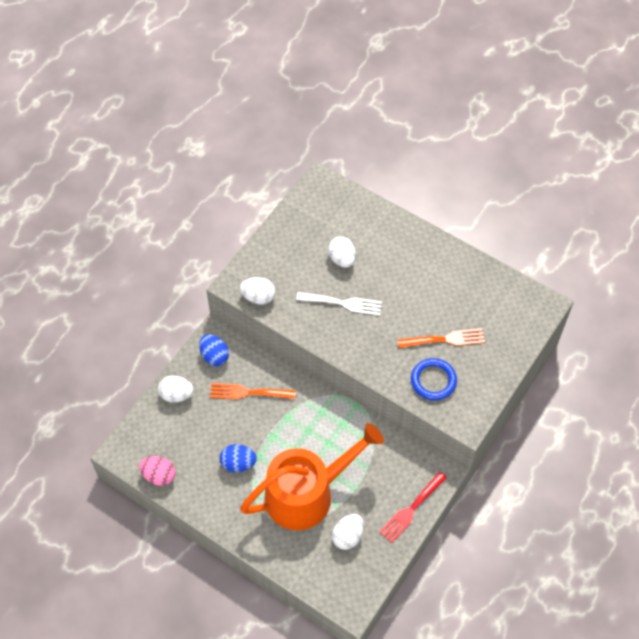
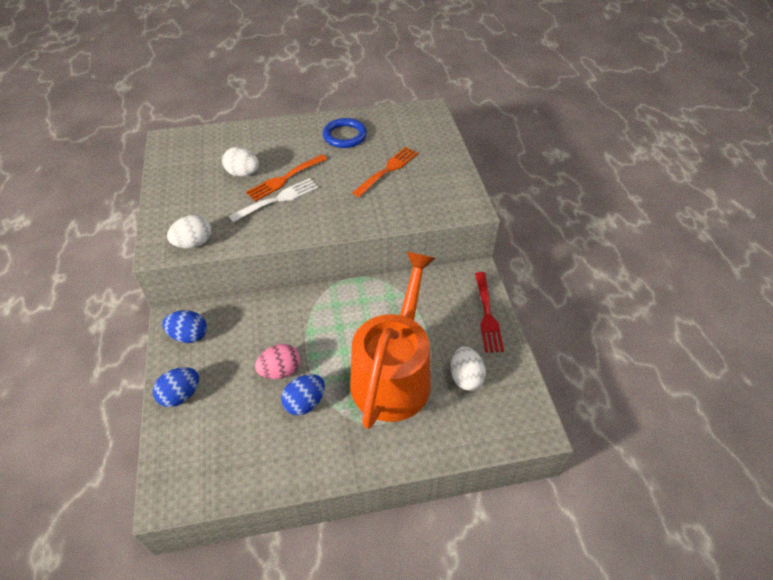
camera: 45 degrees left, 10 degrees down
pink egg [139,456,176,486] -> pink egg moved to [255,344,300,379]
white egg [158,376,194,403] -> blue egg [153,367,199,407]
orange fork [210,383,295,399] -> orange fork moved to [246,154,327,202]
blue ring [411,358,457,401] -> blue ring moved to [323,118,367,148]

